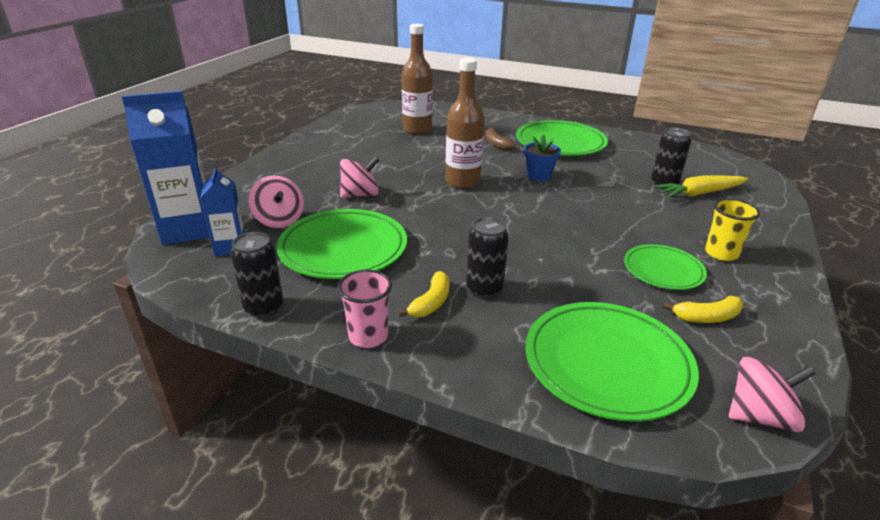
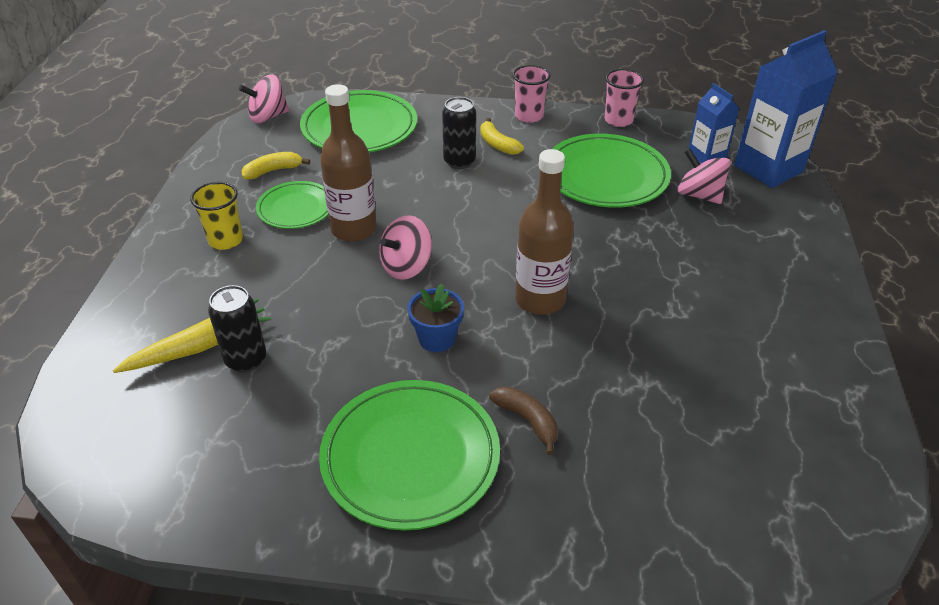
camera: 165 degrees right, 10 degrees up
black can [231,232,283,318] -> pink cup [605,69,644,127]
pink spinning top [340,157,379,198] -> pink spinning top moved to [379,215,432,280]
yellow banana [397,271,450,317] -> yellow banana turned 45 degrees counterclockwise [480,118,524,155]
brown bottle [402,24,433,135] -> brown bottle moved to [320,84,377,242]

